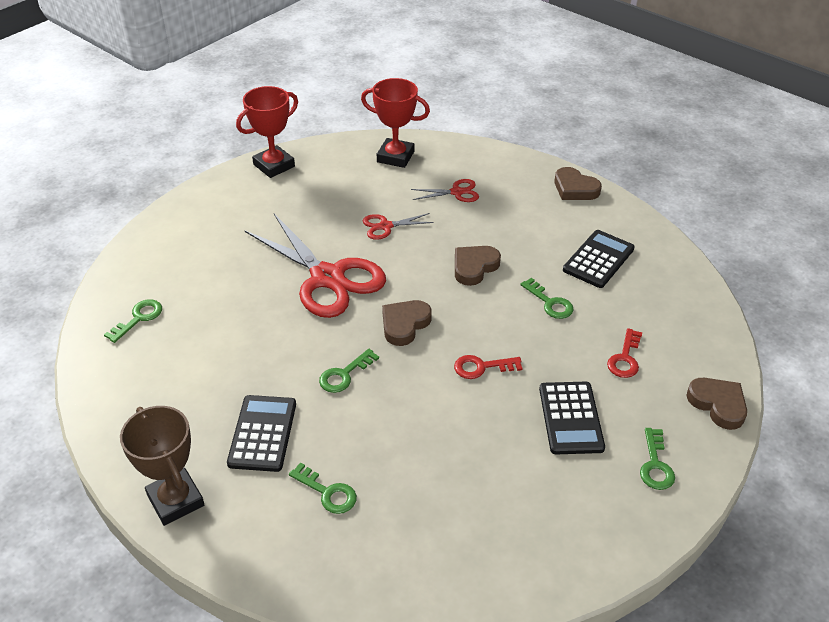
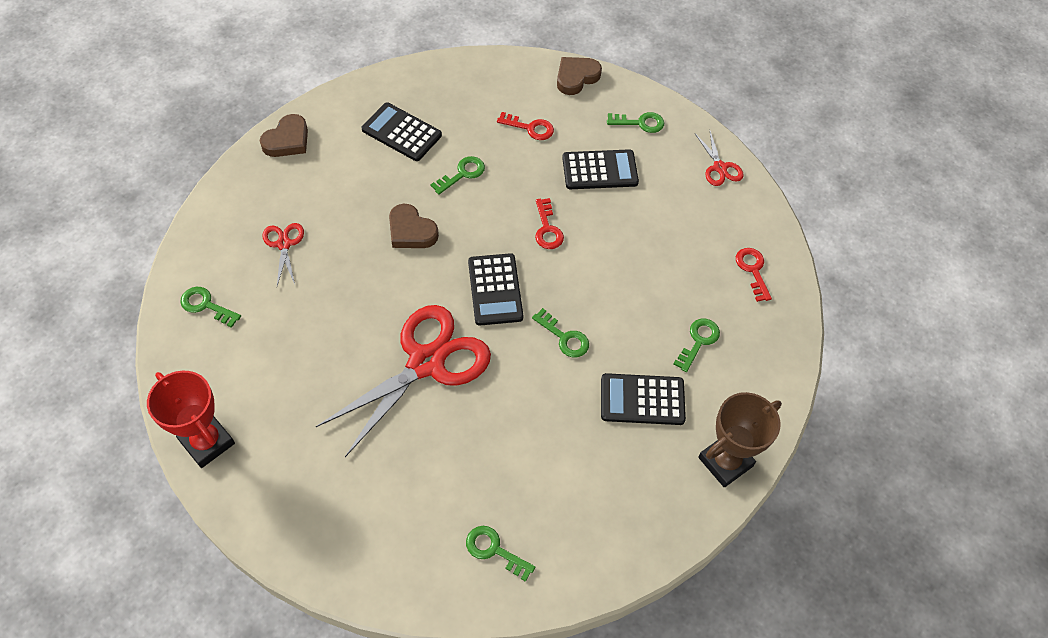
camera: 95 degrees left, 15 degrees up
red trophy [361,78,430,168] -> green key [180,287,241,328]
red scissors [363,213,434,240] -> red scissors moved to [695,131,744,186]
brown heart [382,300,432,346] -> black calculator [468,253,523,326]
none -> red key [736,248,772,302]

